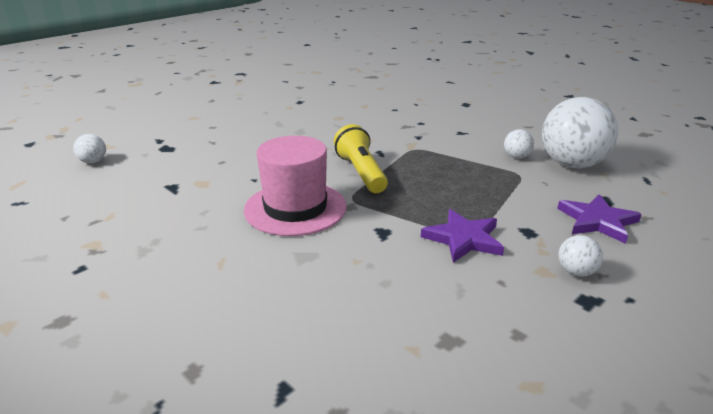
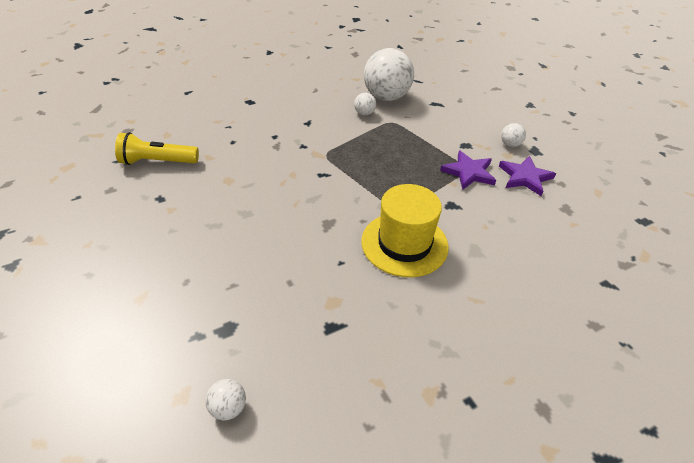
camera: 75 degrees left, 15 degrees up
pink hat [244,136,347,236] -> yellow hat [361,184,449,277]
yellow flashlight [334,124,388,193] -> yellow flashlight moved to [115,132,199,165]
purple star [557,194,641,244] -> purple star moved to [499,156,556,196]

